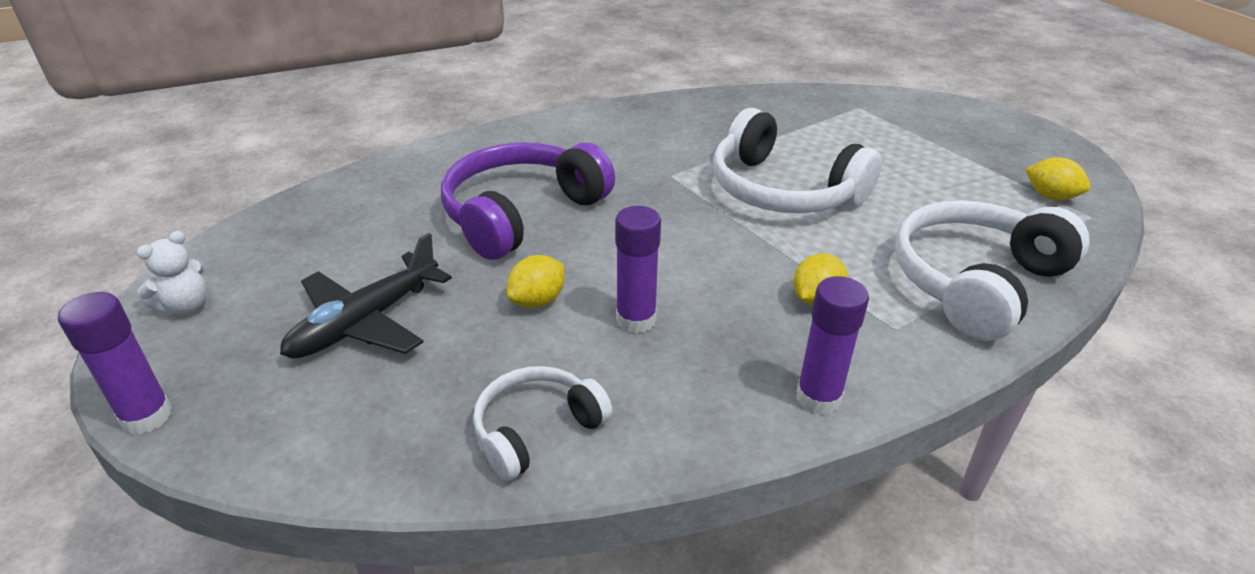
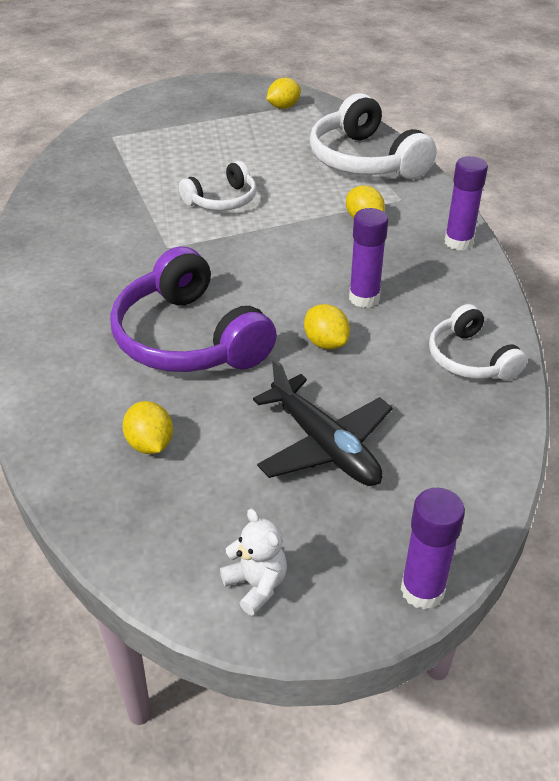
camera: 75 degrees left, 5 degrees up
white headphones [713,108,882,213] -> white headphones [179,161,256,211], size x0.57
none -> yellow lemon [123,401,173,454]

